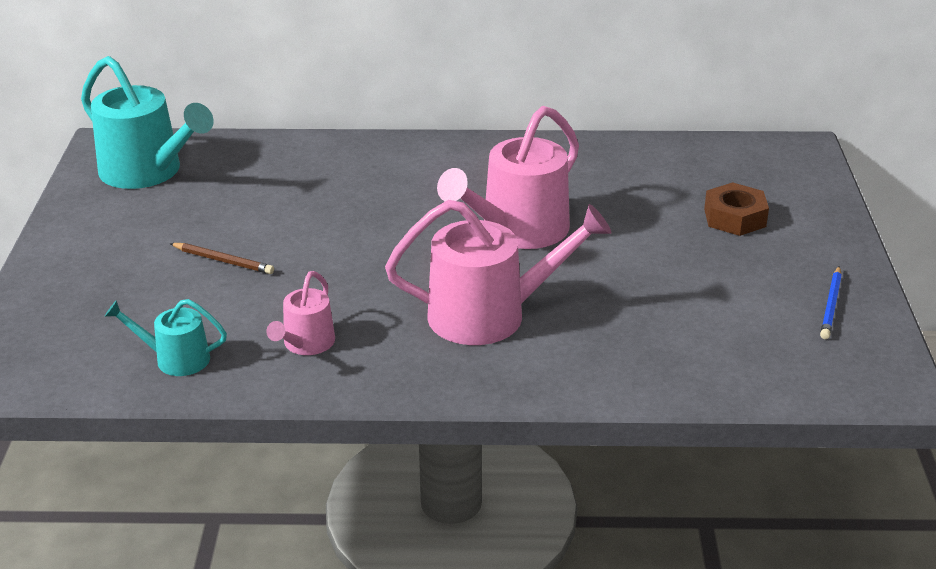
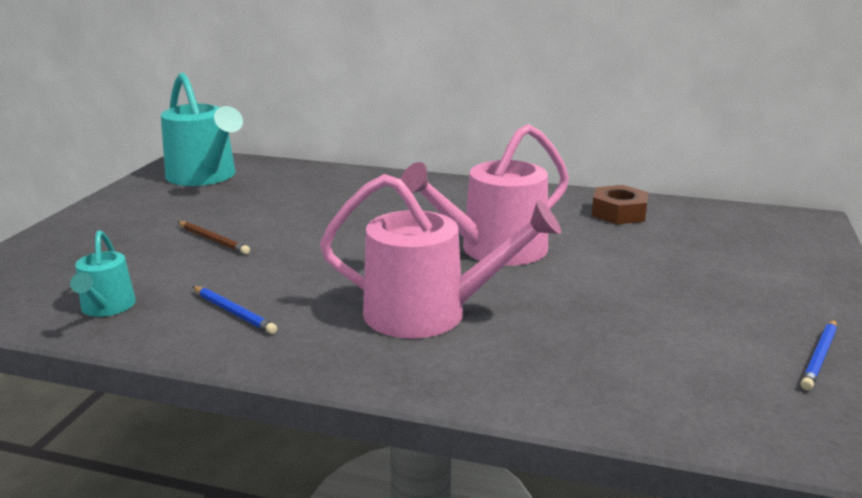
camera: 15 degrees right, 10 degrees down
turquoise watering can [105,299,227,376] -> turquoise watering can turned 120 degrees counterclockwise [70,230,136,317]
pink watering can [266,271,335,355] -> blue pencil [192,286,277,334]
brown nut [704,182,769,236] -> brown nut moved to [592,185,648,224]

